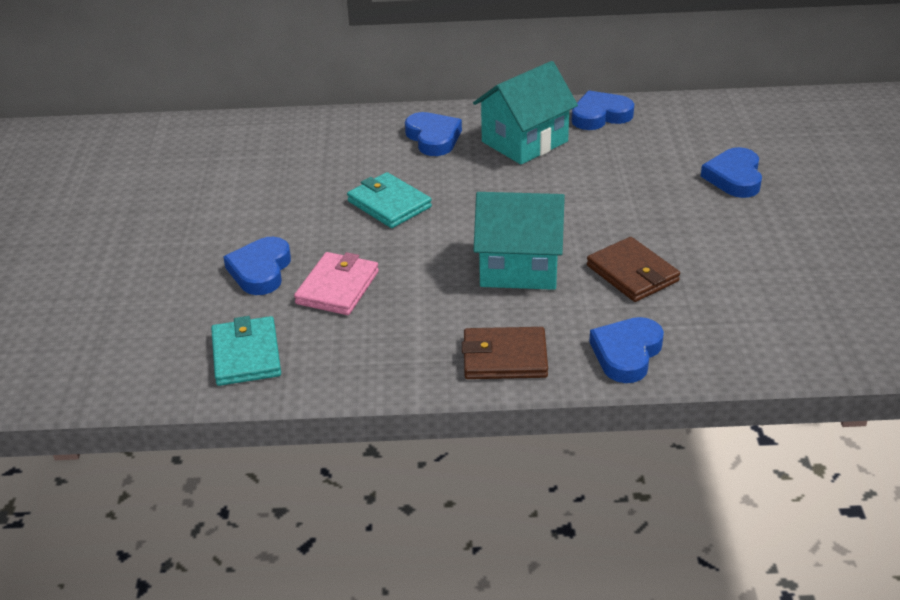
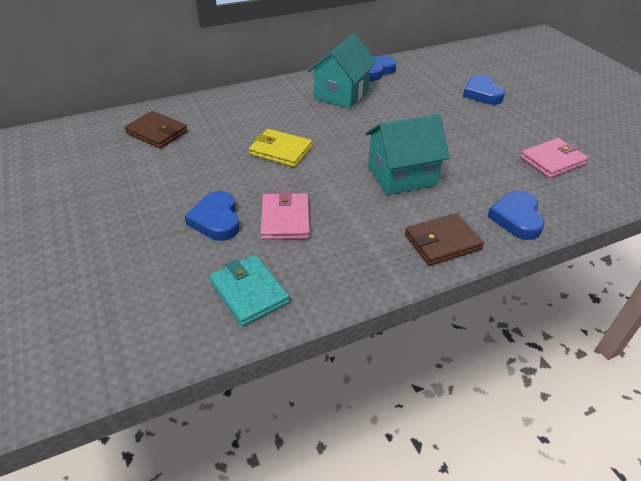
camera: 25 degrees left, 5 degrees up
turquoise wallet [347,172,432,228] -> yellow wallet [249,129,312,167]
blue heart [405,112,462,156] -> none
brown wallet [587,237,680,302] -> brown wallet moved to [124,111,188,149]
none -> pink wallet [520,138,589,178]

